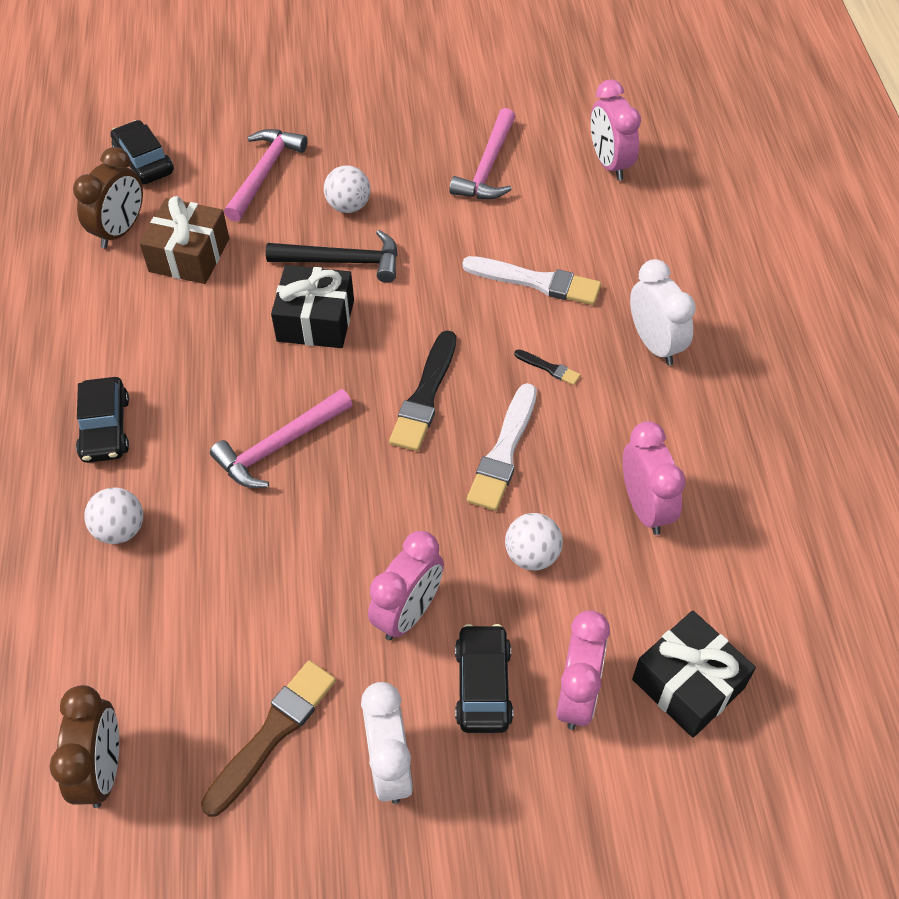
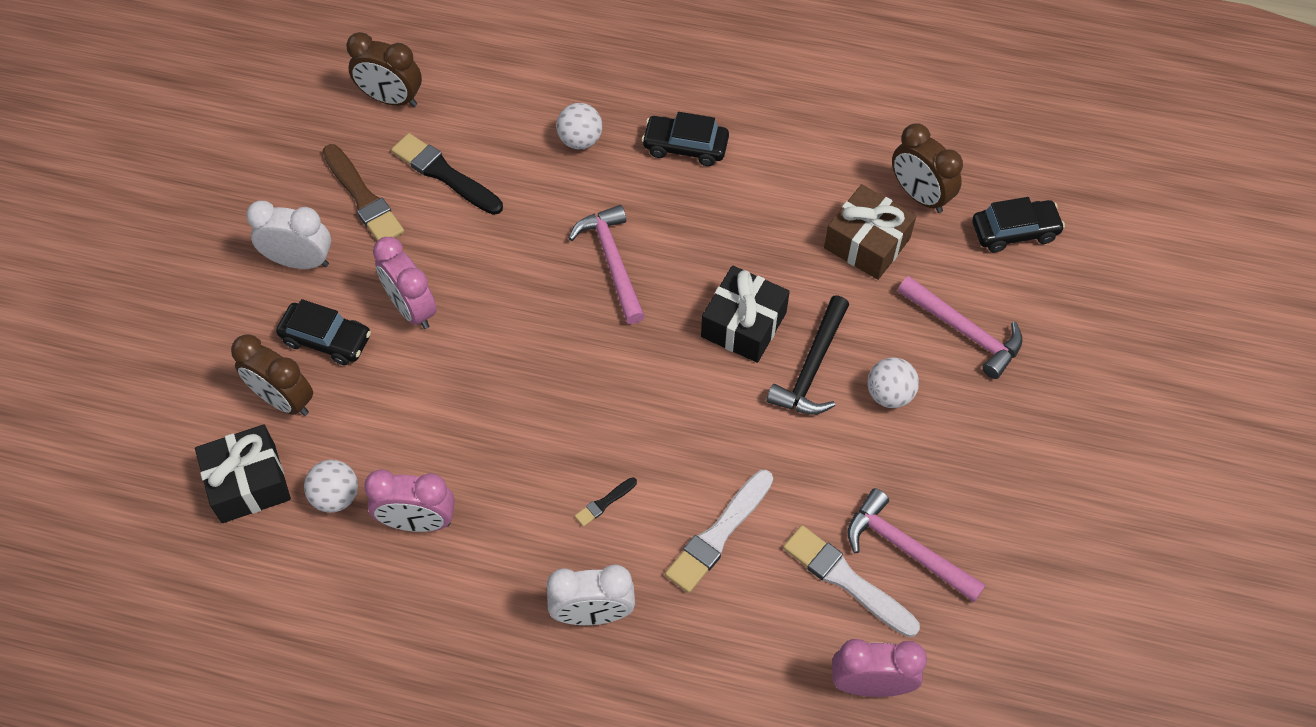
camera: 110 degrees right, 5 degrees up
black brush [389,330,456,451] -> black brush moved to [391,133,503,215]
white brush [467,383,537,511] -> white brush moved to [783,525,920,637]
white ball [505,513,563,570] -> white ball moved to [304,460,358,513]
pink clock [556,610,610,730] -> brown clock [231,334,313,416]

